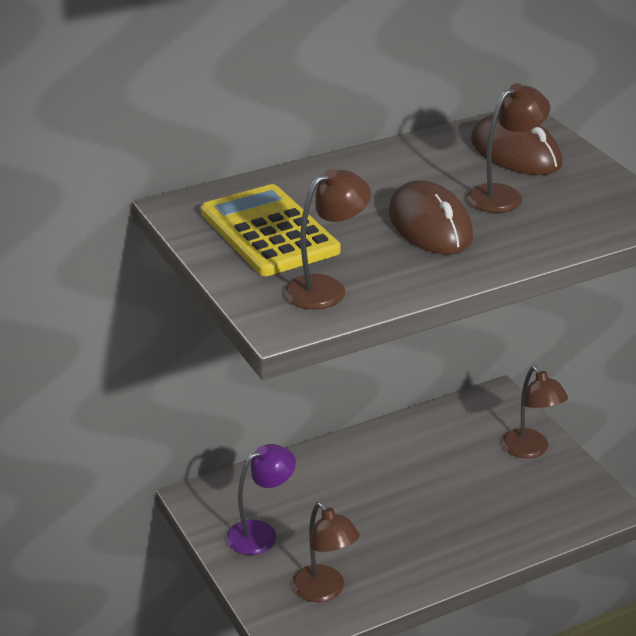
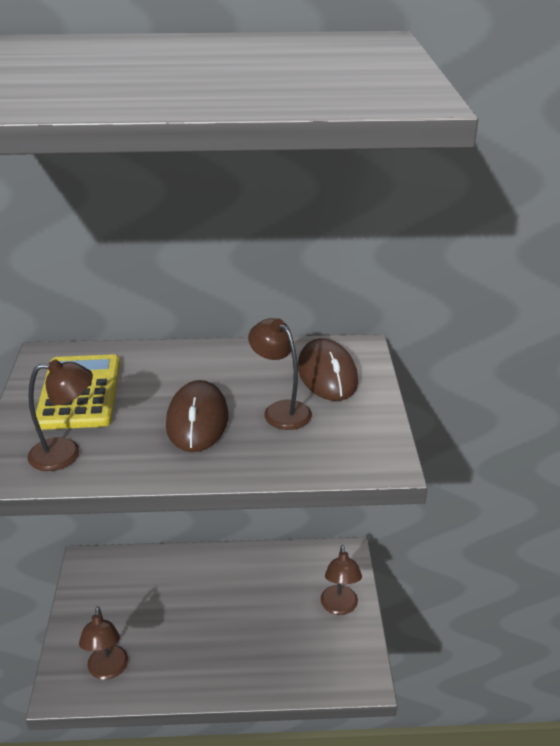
camera: 25 degrees right, 0 degrees up
purple lamp [226,444,296,555] -> none
brown lamp [467,83,550,213] -> brown lamp turned 120 degrees counterclockwise [248,318,312,430]

